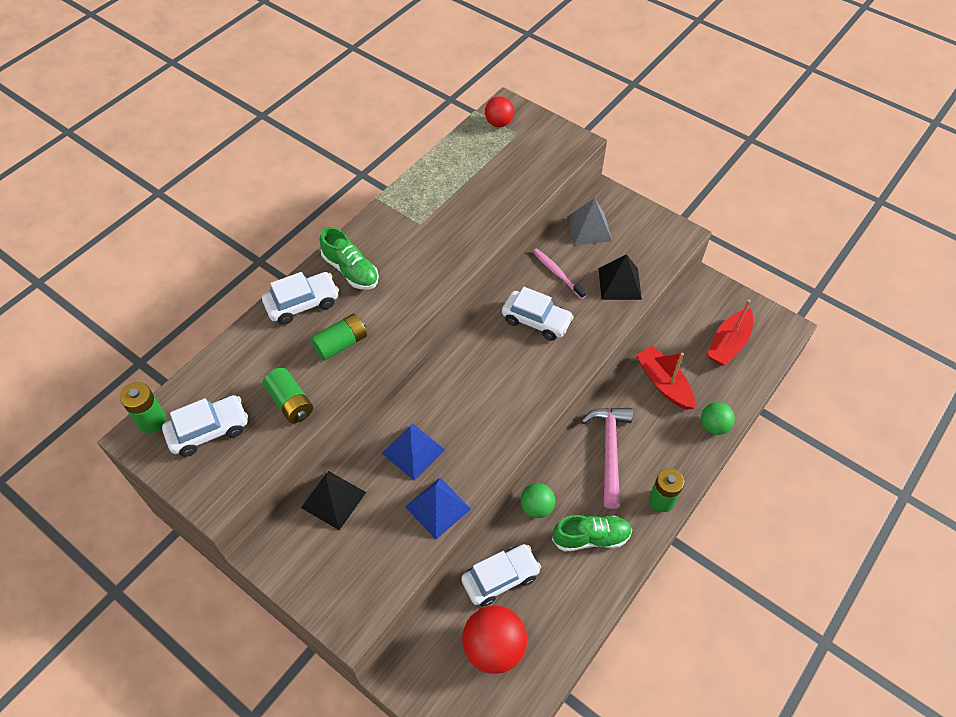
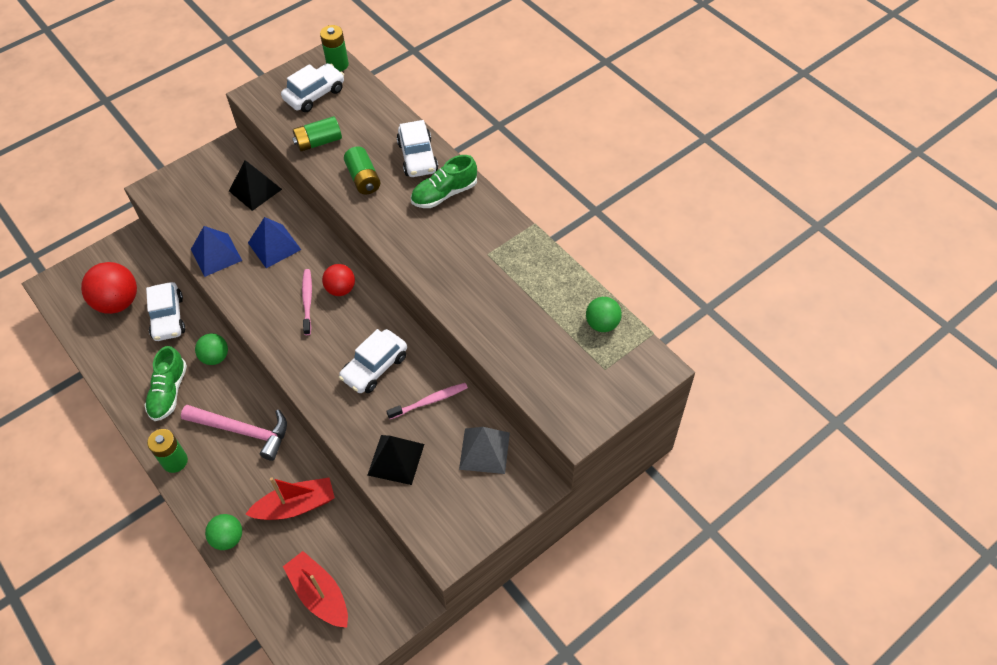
camera: 105 degrees right, 0 degrees up
white car [162,395,248,457] -> white car turned 120 degrees counterclockwise [281,63,344,112]
red ball [485,96,514,127] -> red ball moved to [322,264,355,296]
none -> pink toothbrush [302,269,312,335]
none -> green ball [586,297,622,332]

